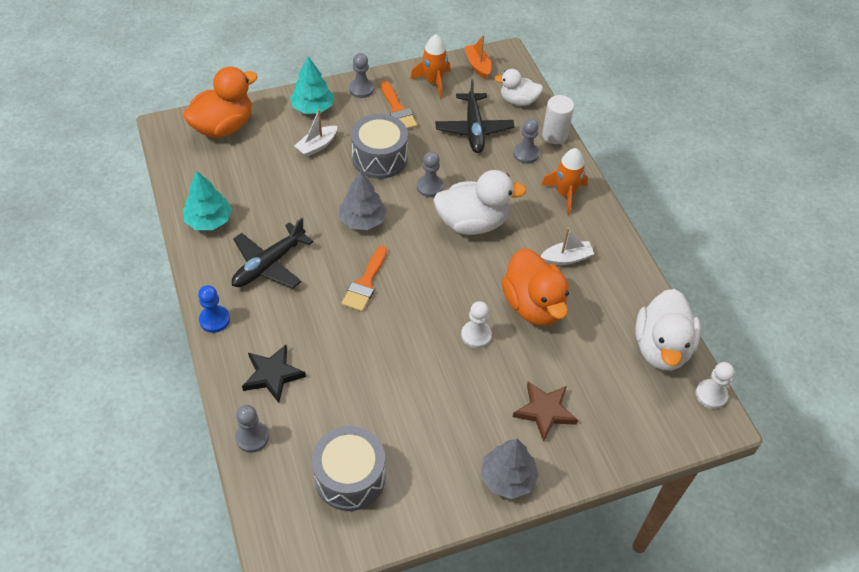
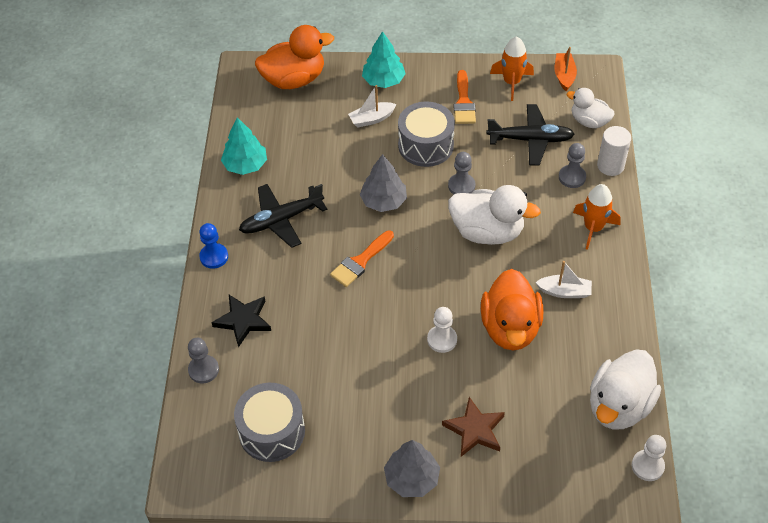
camera: 25 degrees right, 0 degrees up
grey pawn [349,53,374,98] -> none
black plane [435,79,514,153] -> black plane turned 105 degrees counterclockwise [486,104,575,166]

